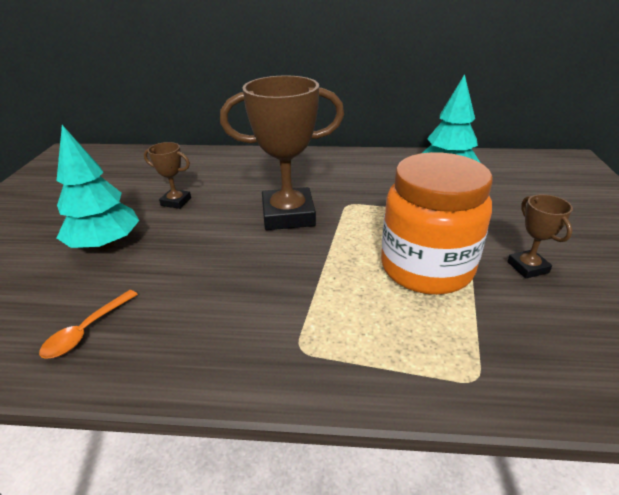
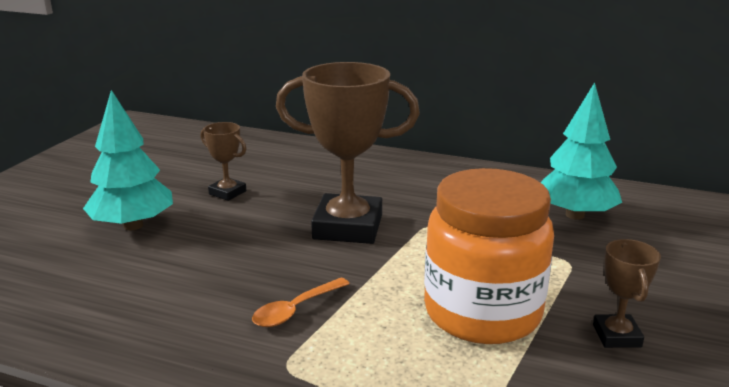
camera: 15 degrees right, 10 degrees down
orange spoon [39,290,138,359] -> orange spoon moved to [252,278,350,327]

